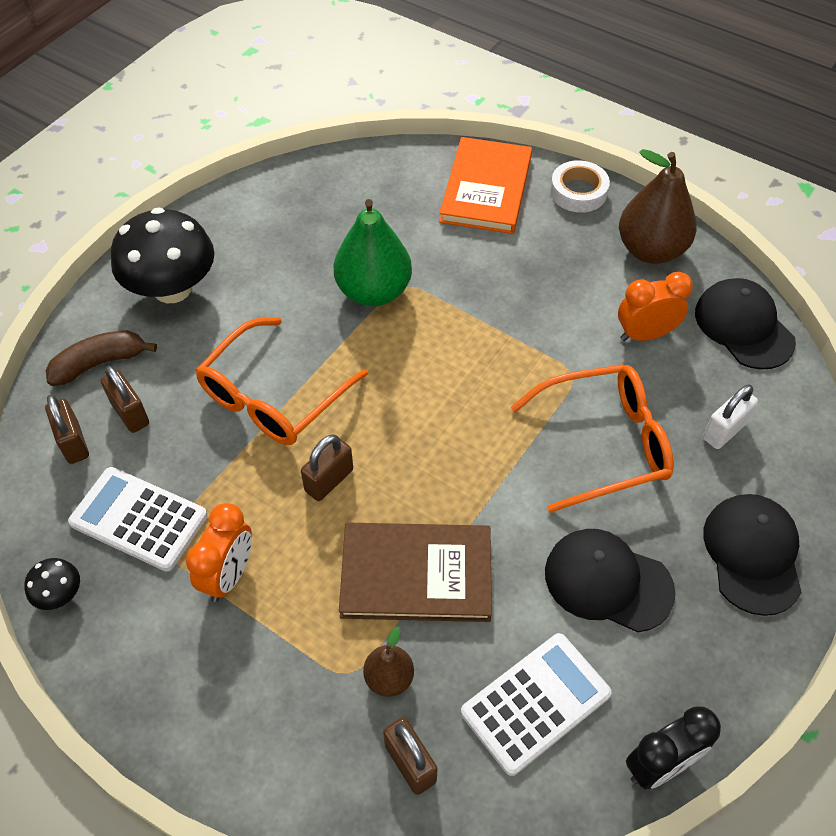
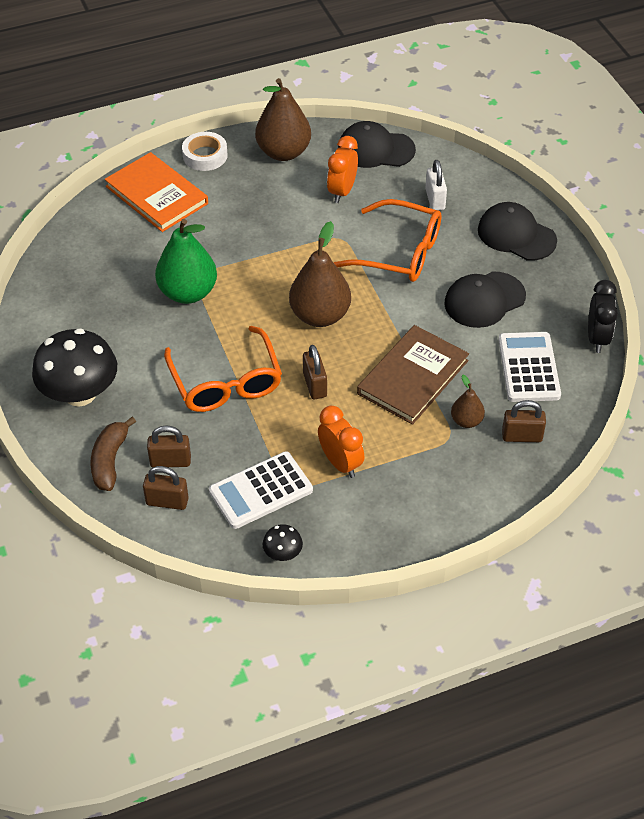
camera: 55 degrees left, 5 degrees down
orange glasses [510,364,674,513] -> orange glasses turned 90 degrees clockwise [334,199,441,282]
none -> brown pear [289,221,351,327]

